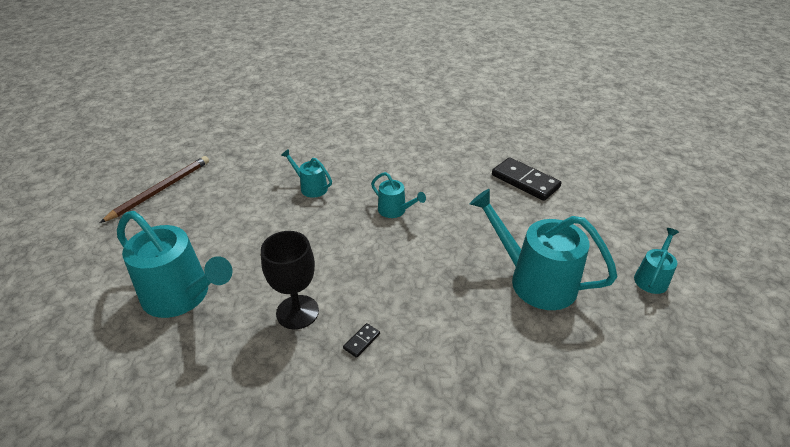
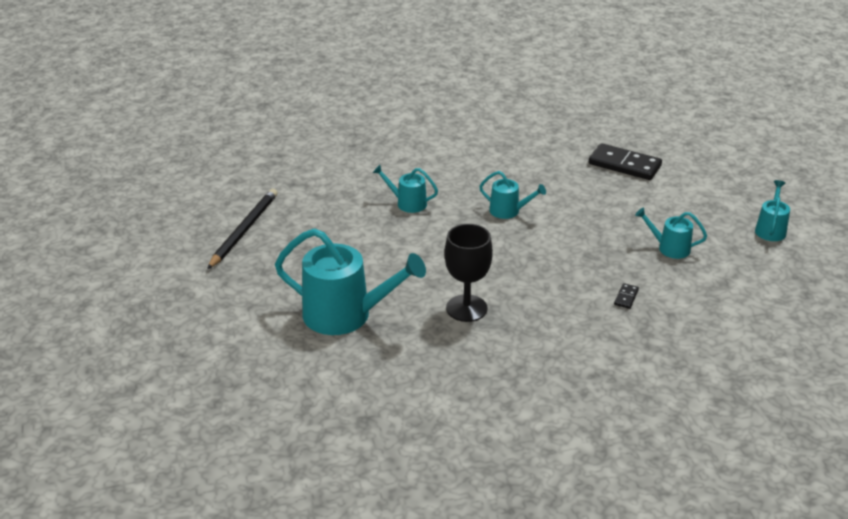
camera: 15 degrees left, 5 degrees down
brown pencil [100,156,209,223] -> black pencil [207,189,278,269]
black domino [343,323,380,358] -> black domino moved to [614,283,639,309]
turquoise watering can [470,189,618,310] -> turquoise watering can [635,207,707,259], size x0.50

